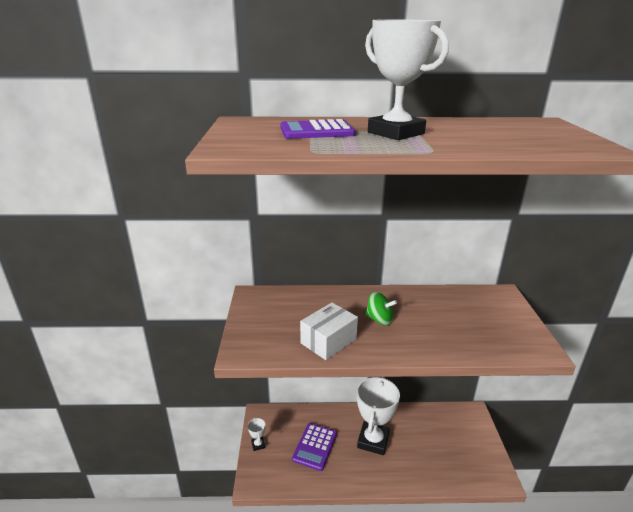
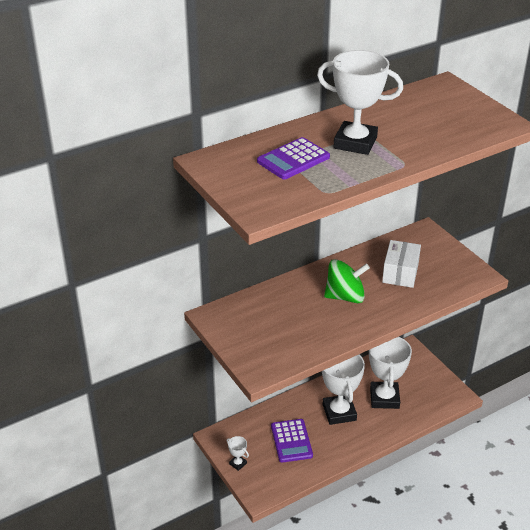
camera: 30 degrees left, 10 degrees up
white box [300,302,358,360] -> white box moved to [382,240,421,288]
green spinning top [365,292,397,326] -> green spinning top [324,259,370,303], size x1.50
none -> white trophy [369,337,412,409]

